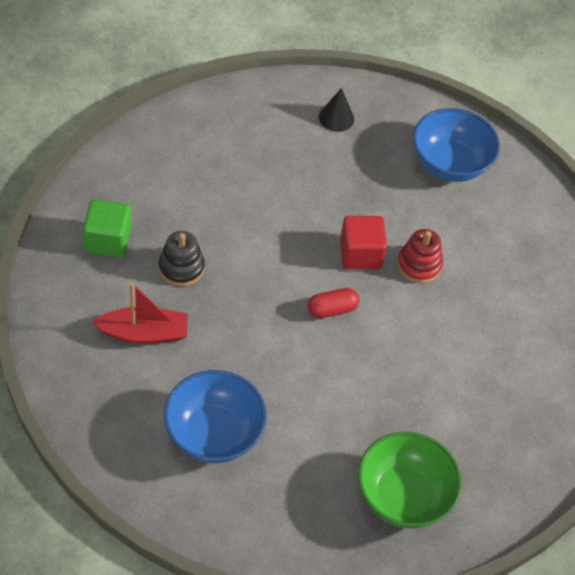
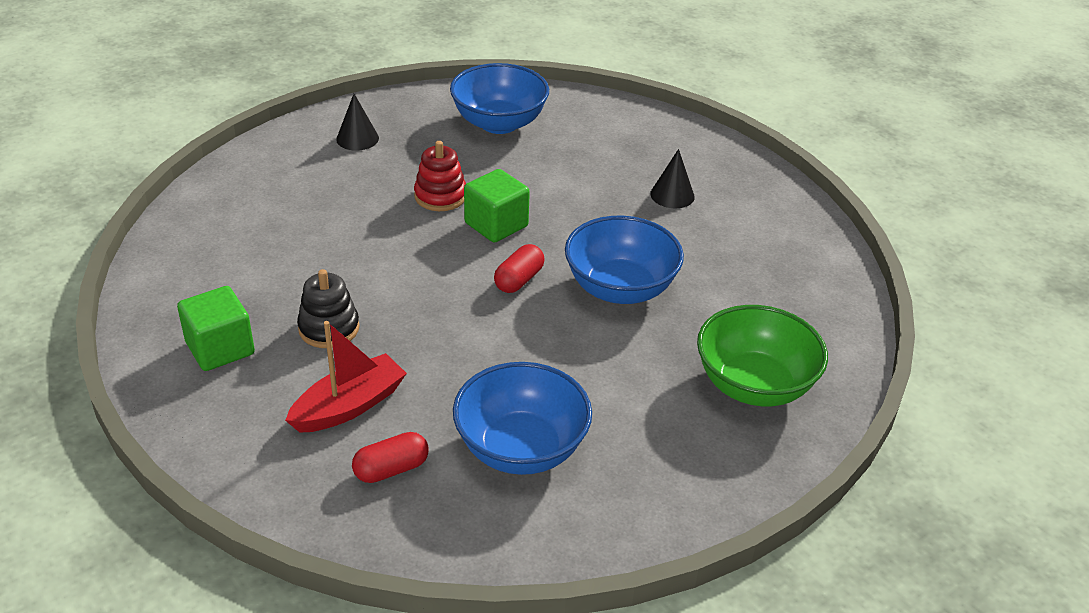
camera: 35 degrees left, 15 degrees down
red cube [340,216,387,269] -> green cube [464,169,530,243]
red stacking toy [397,229,443,283] -> red stacking toy moved to [414,141,466,211]
none -> red capsule [352,432,429,483]
none -> blue bowl [565,216,684,304]
none -> black cone [650,149,695,208]

